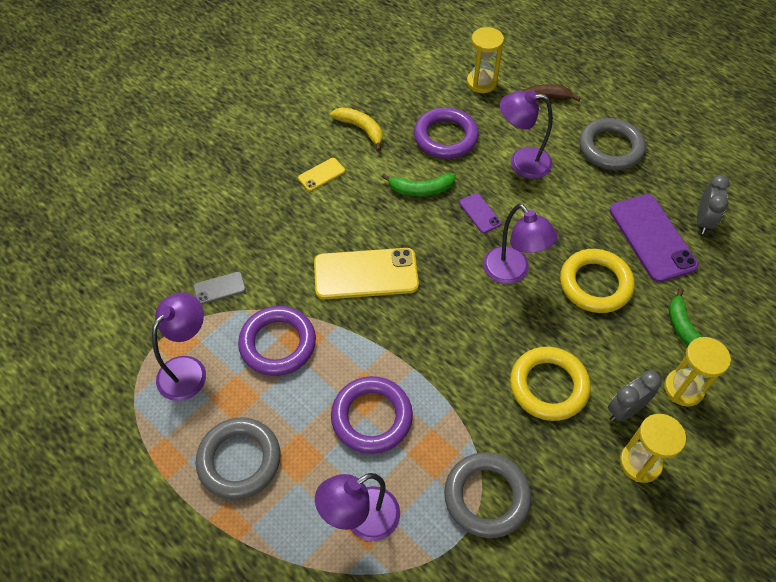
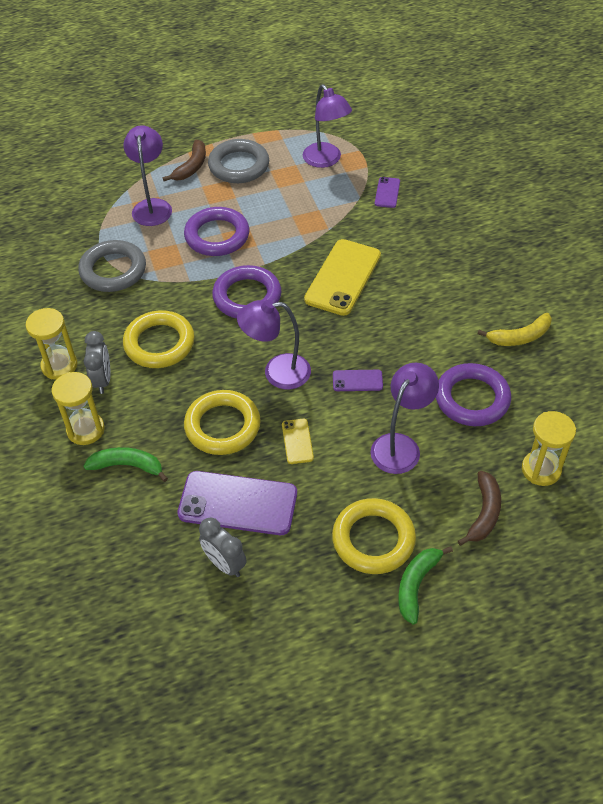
camera: 120 degrees right, 5 degrees down
grey phone [193,272,246,304] -> purple phone [375,177,400,208]
purple ring [238,306,316,376] -> purple ring moved to [212,265,281,319]
yellow phone [298,158,345,191] -> yellow phone moved to [282,419,314,464]
green banana [382,173,456,196] -> green banana moved to [398,546,453,624]
grey ring [579,118,646,170] -> yellow ring [332,498,416,574]
none -> brown banana [163,140,206,181]

